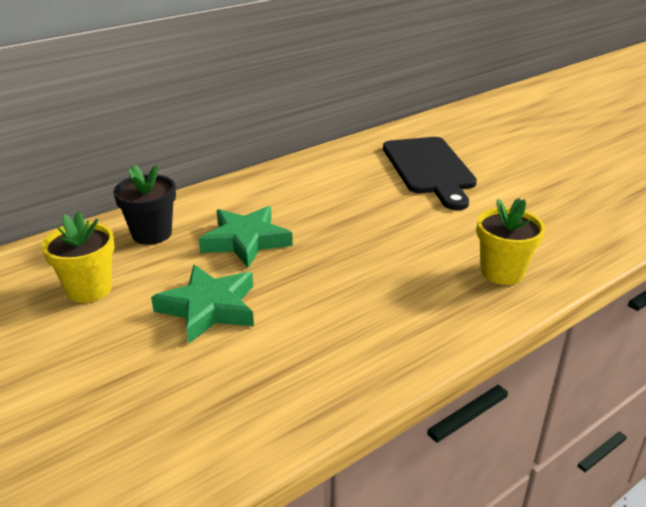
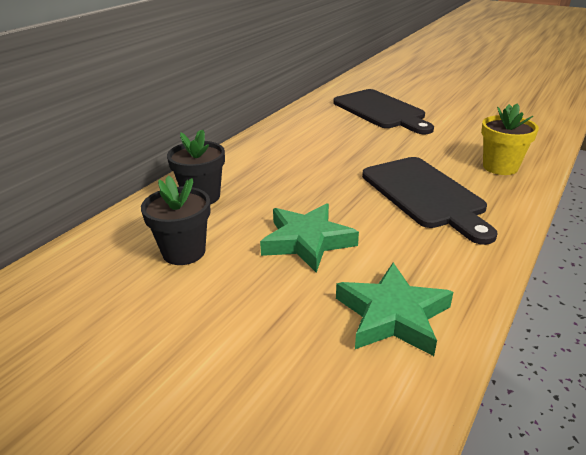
camera: 20 degrees left, 0 degrees up
yellow flower pot [42,211,115,303] -> black flower pot [141,176,211,265]
green star [199,206,293,268] -> green star moved to [336,263,453,356]
none -> black cutting board [362,157,498,245]

